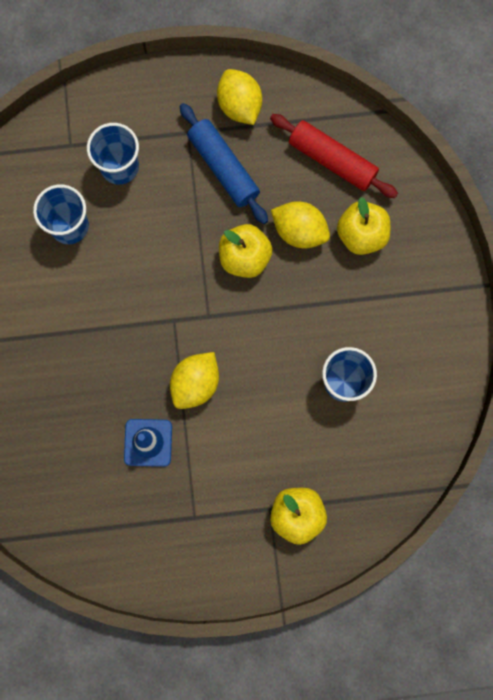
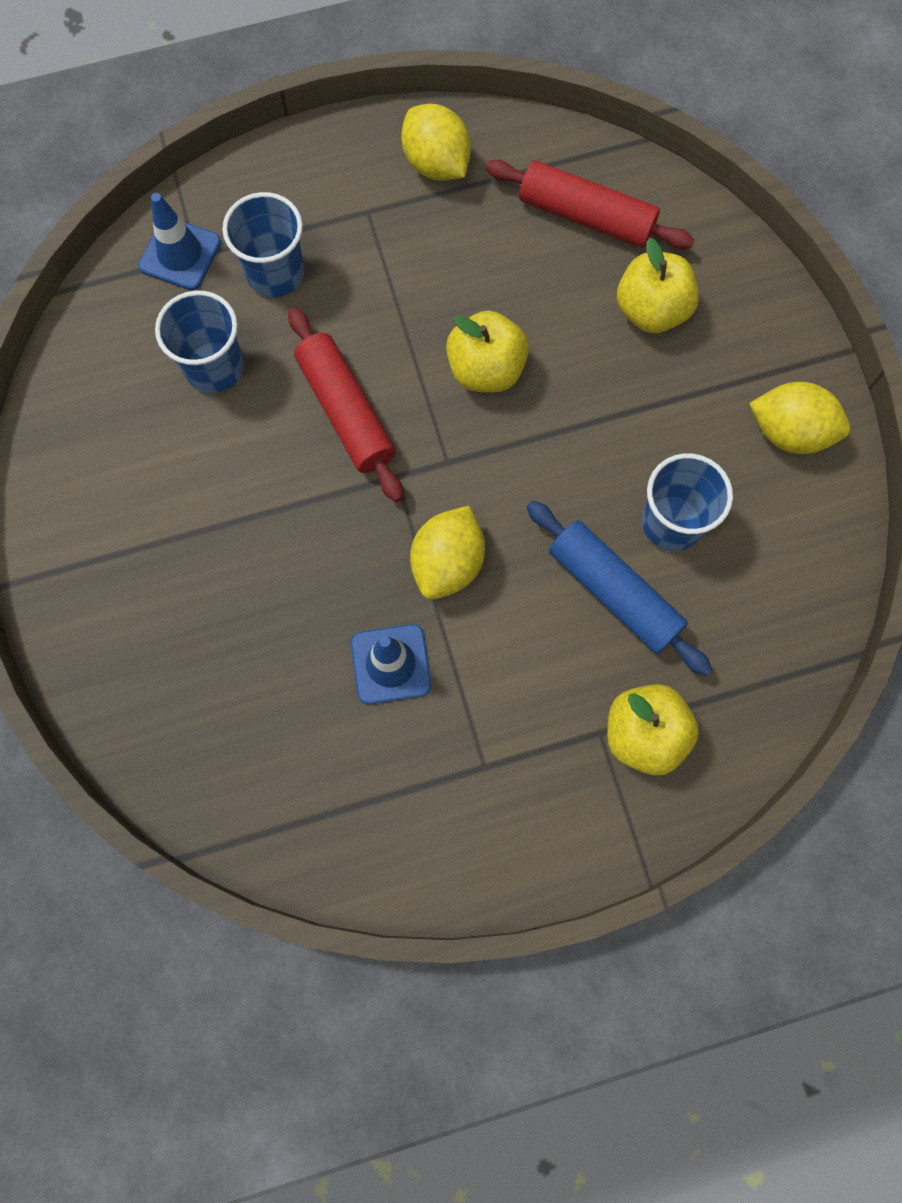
camera: 10 degrees left, 5 degrees down
blue rolling pin [179,103,268,224] -> blue rolling pin moved to [527,501,712,676]
yellow lemon [271,201,330,248] -> yellow lemon moved to [749,382,850,454]
none -> blue traffic cone [138,193,221,290]
none -> red rolling pin [288,307,403,502]

